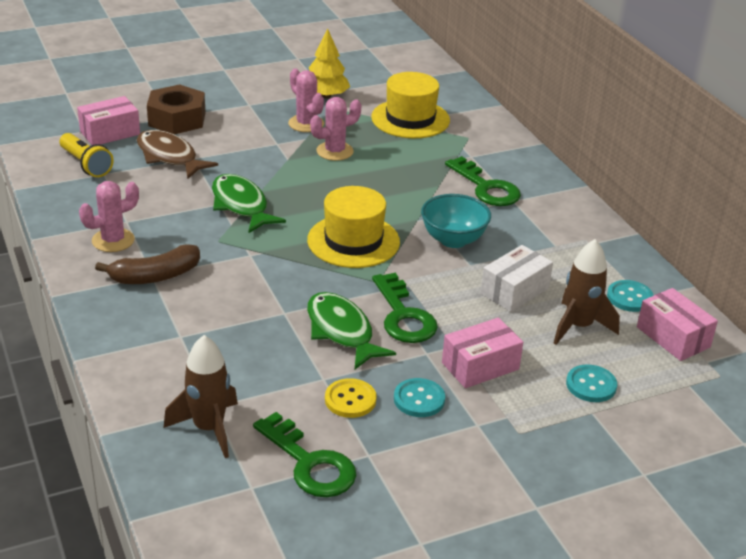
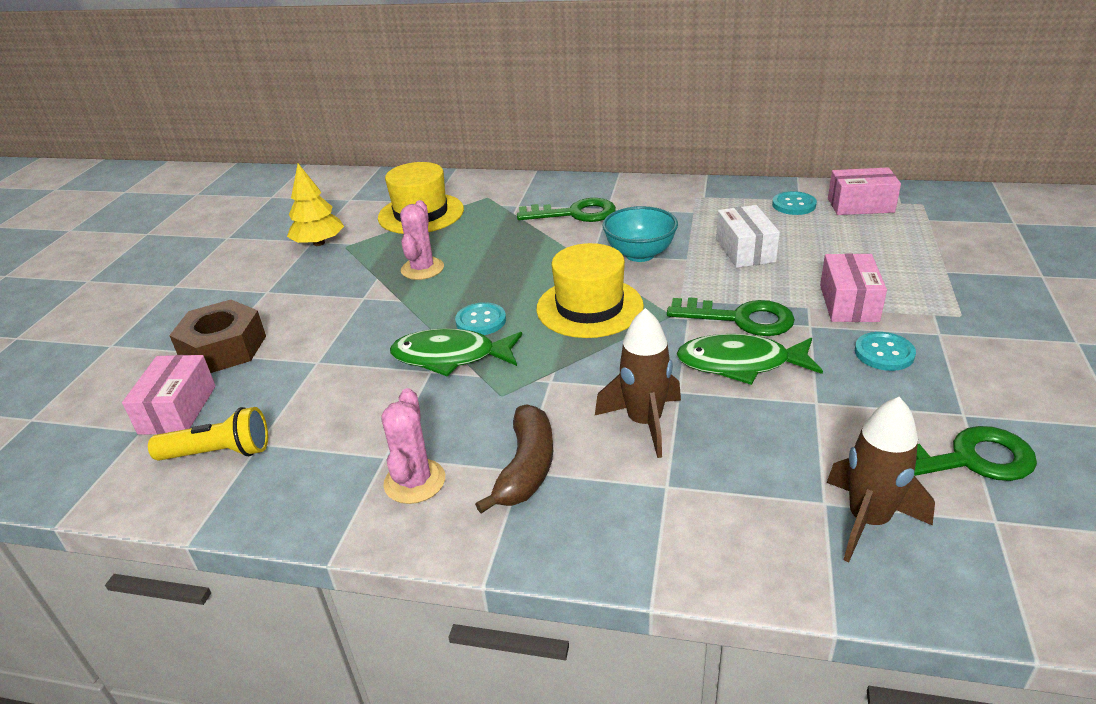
camera: 50 degrees left, 0 degrees up
brown fish [137,130,218,179] -> none
pink cactus [288,69,324,132] -> none
yellow button [325,378,377,418] -> none
brown rocket [554,239,620,345] -> brown rocket moved to [595,308,681,458]
turquoise button [566,364,617,402] -> turquoise button moved to [455,302,506,335]

